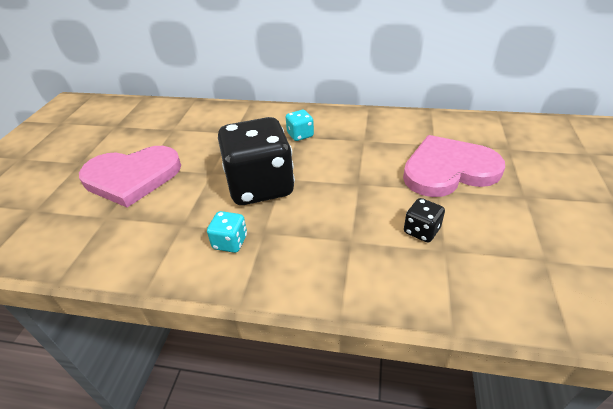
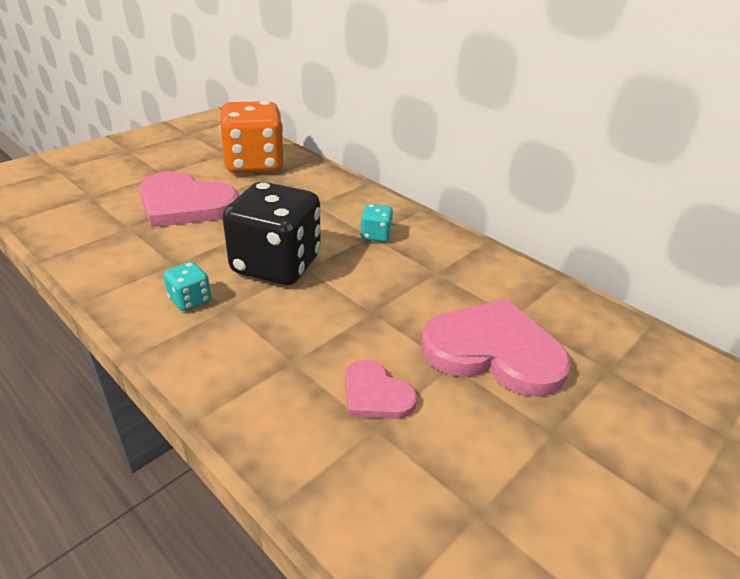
camera: 30 degrees right, 5 degrees down
black dice [404,198,445,242] -> pink heart [345,360,417,419]
none -> orange dice [219,101,284,173]

